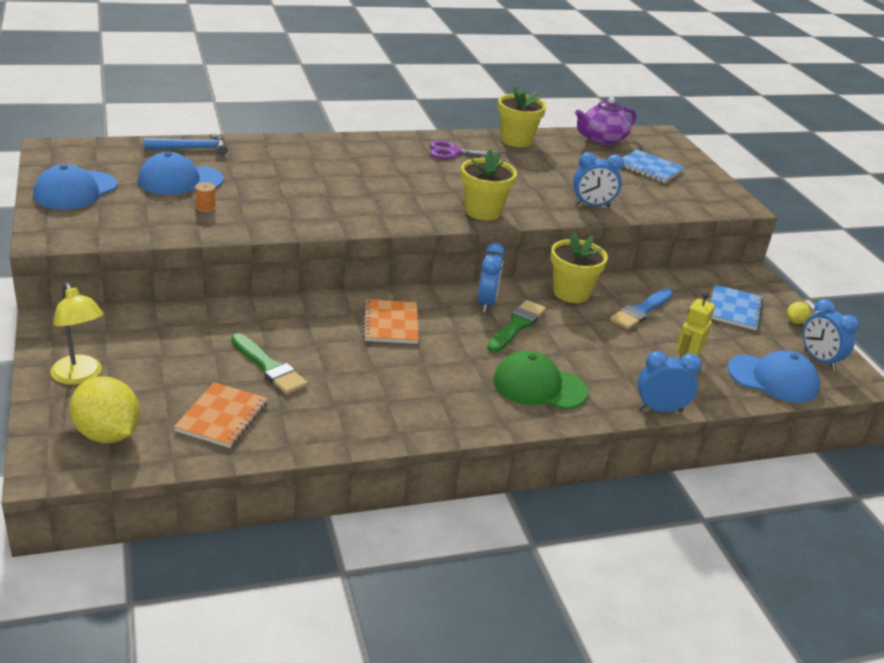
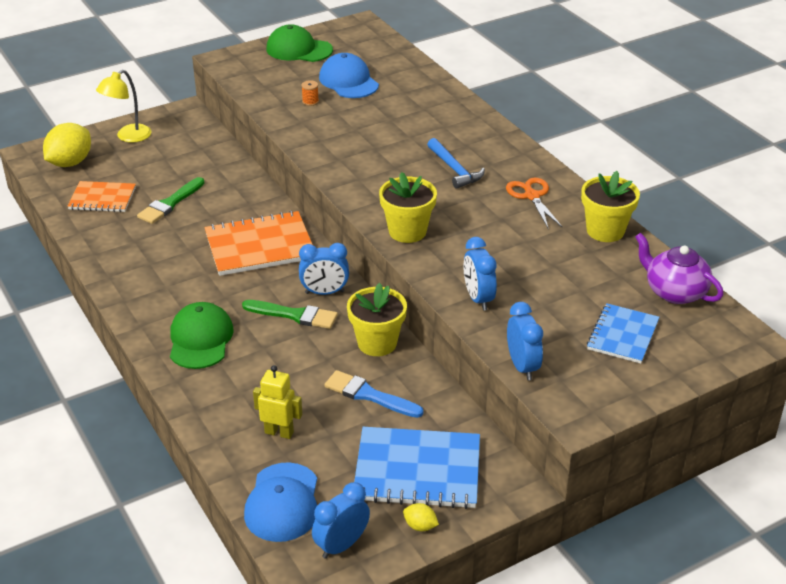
camera: 80 degrees right, 5 degrees up
blue cap [33,164,118,210] -> green cap [266,24,333,62]
blue hammer [144,134,228,156] -> blue hammer moved to [427,138,485,189]
orange notebook [363,299,419,344] -> orange notebook [204,211,313,276], size x1.61
purple scissors [429,140,508,159] -> orange scissors [506,178,563,229]
blue clock [638,351,702,412] -> blue clock moved to [507,302,543,380]
blue notebook [711,285,763,330] -> blue notebook [354,427,480,509], size x1.61

